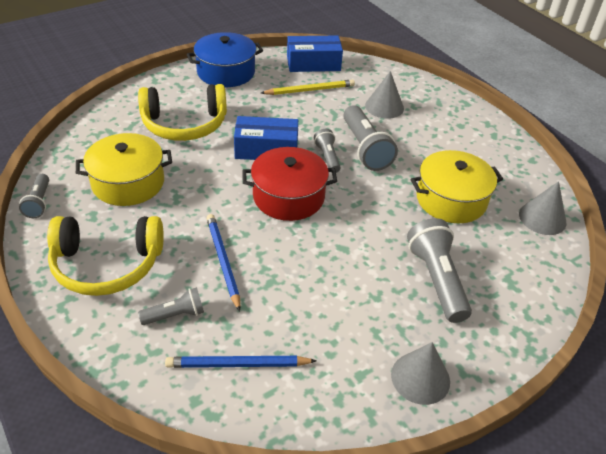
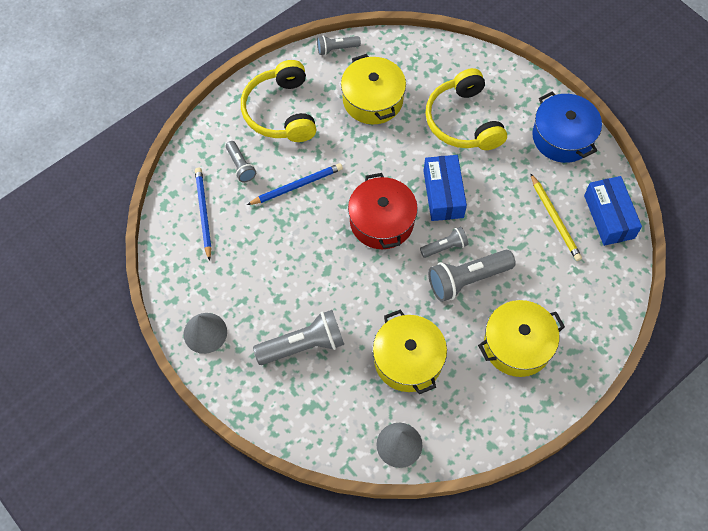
camera: 85 degrees right, 20 degrees up
grey cone [365,71,404,119] -> none
none -> yellow pot [478,300,565,377]

